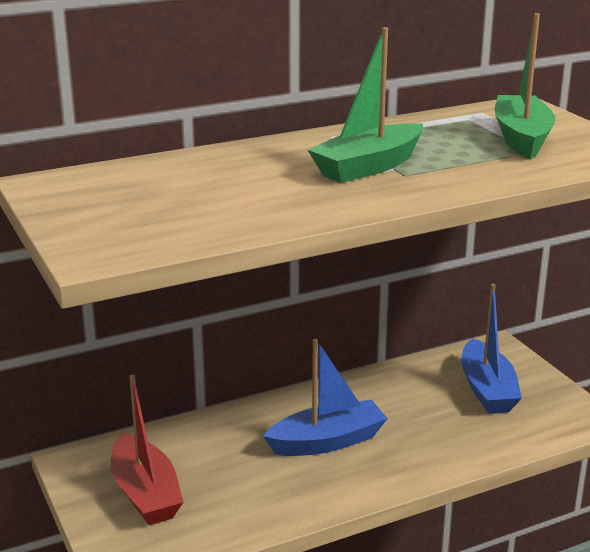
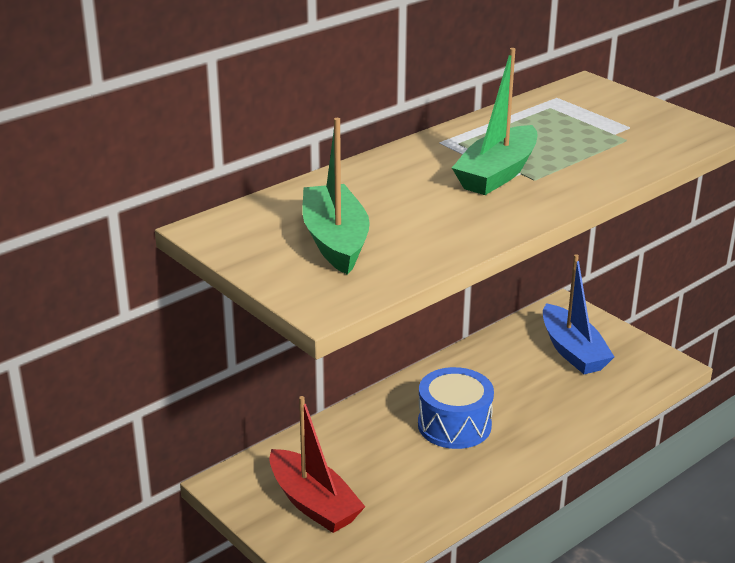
camera: 15 degrees left, 5 degrees up
blue boat [263,339,388,456] -> blue drum [418,367,494,449]
green boat [495,13,556,159] -> green boat moved to [302,118,370,275]

